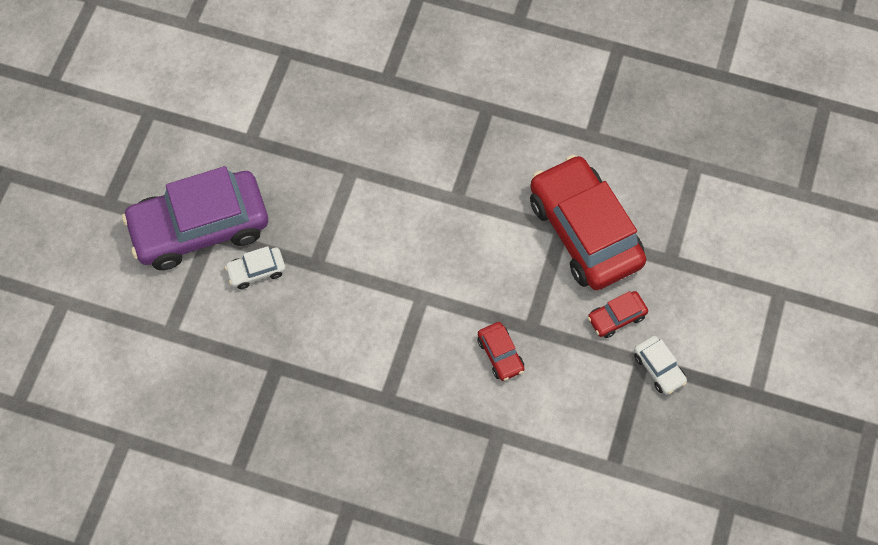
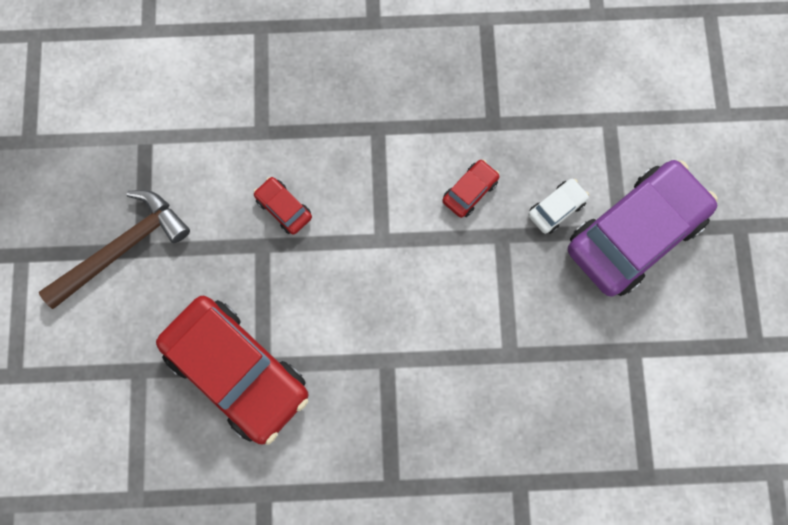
camera: 160 degrees right, 10 degrees up
red car [588,291,648,338] -> red car moved to [442,159,500,218]
white car [634,336,687,395] -> brown hammer [39,190,190,309]

